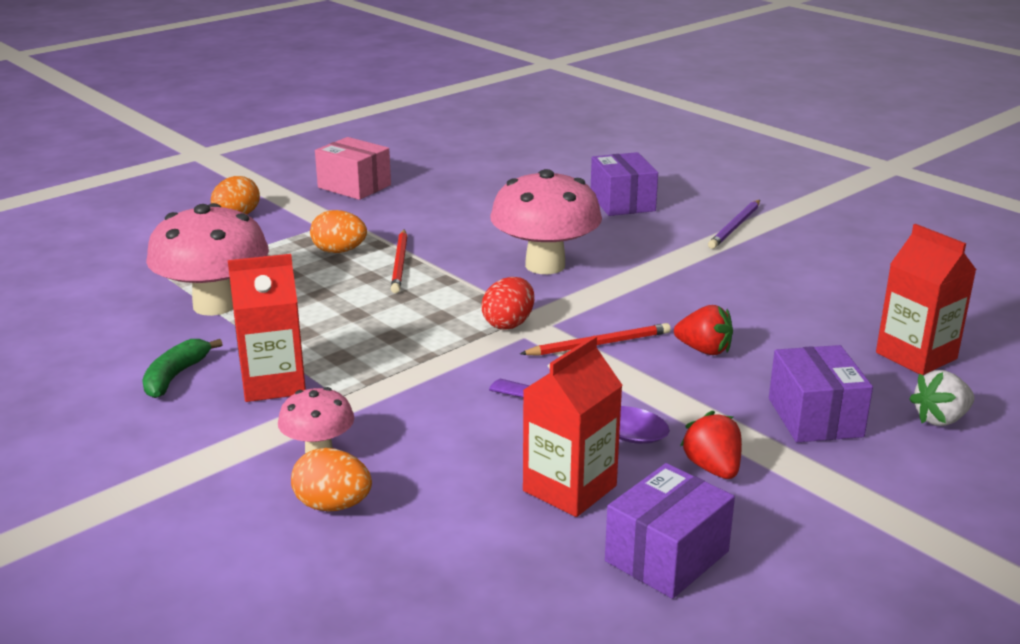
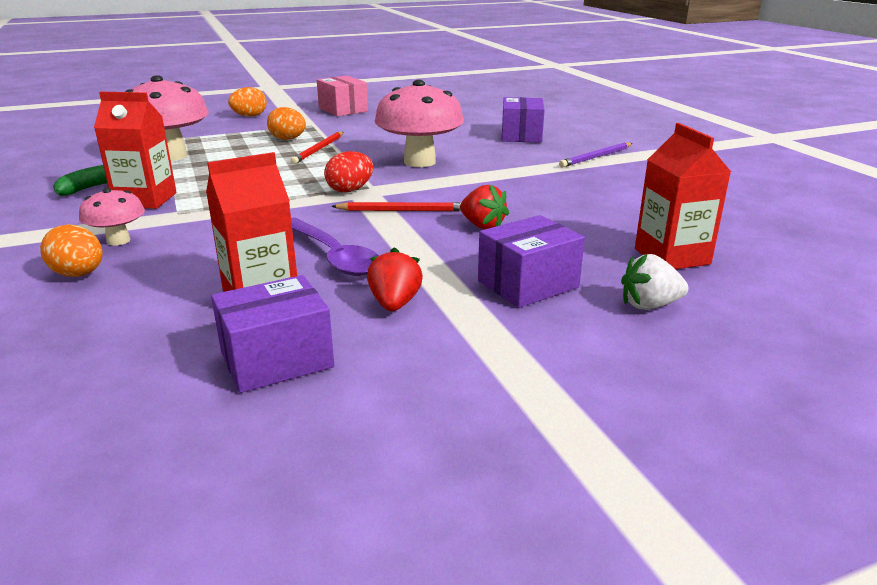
camera: 20 degrees right, 0 degrees up
purple box [769,345,873,442] -> purple box turned 45 degrees clockwise [478,215,585,308]

